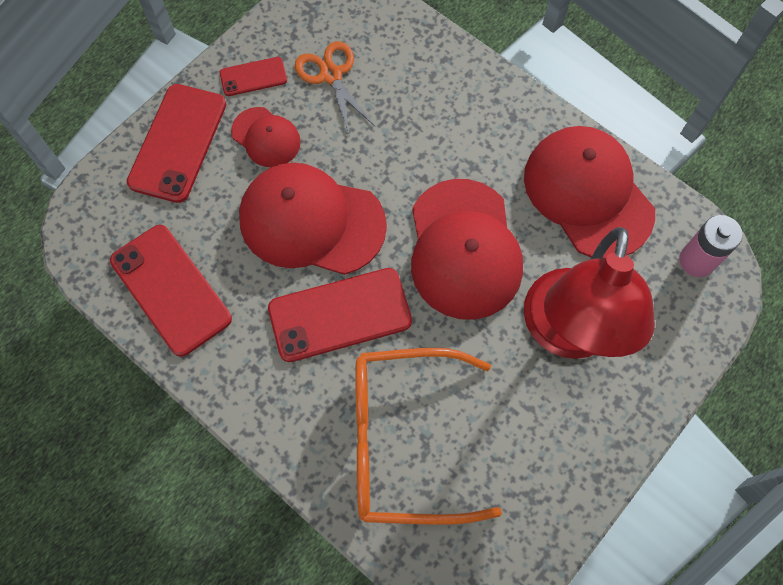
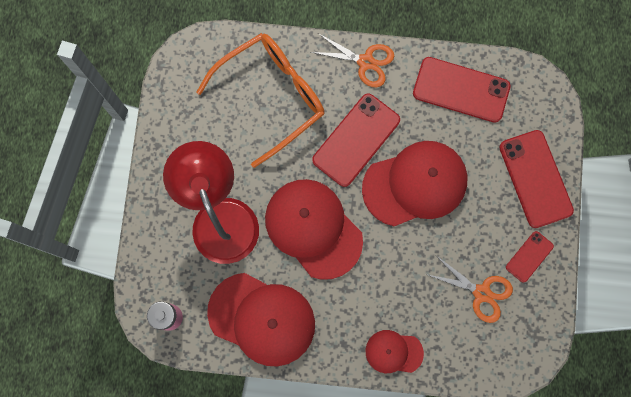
camera: 145 degrees right, 10 degrees up
red cap [231,107,301,167] -> red cap moved to [366,330,424,373]
none -> orange scissors [311,33,394,87]

